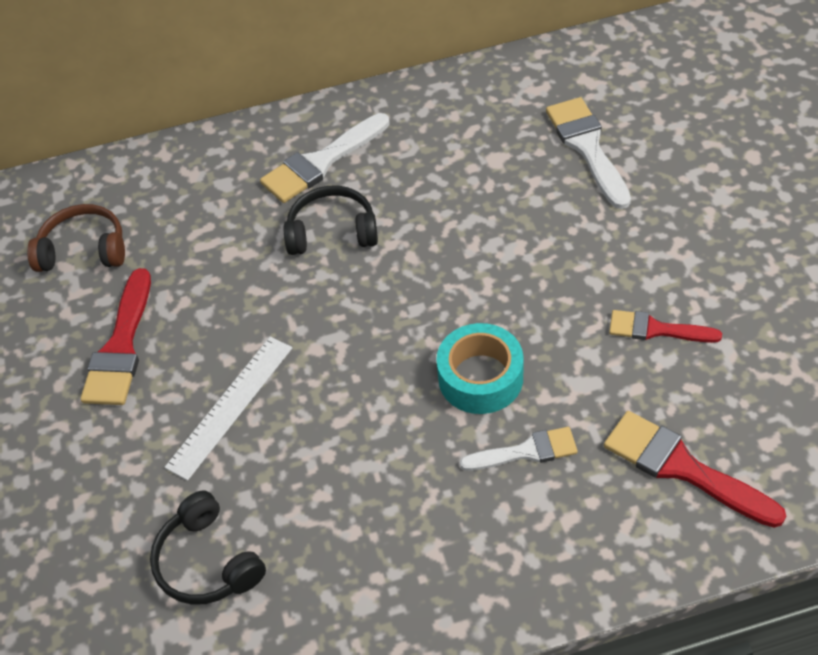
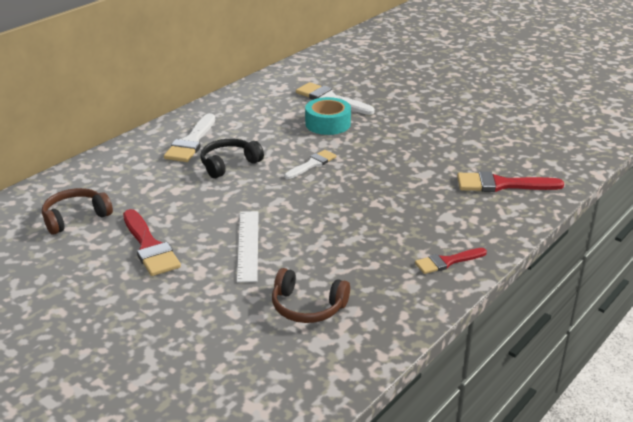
camera: 40 degrees left, 20 degrees down
black headphones [150,490,266,605] -> brown headphones [272,268,350,323]
turquoise tape [436,323,523,414] -> turquoise tape moved to [305,97,351,135]
white brush [460,427,578,471] -> white brush moved to [284,150,337,179]
red brush [609,310,722,343] -> red brush moved to [415,248,487,274]

